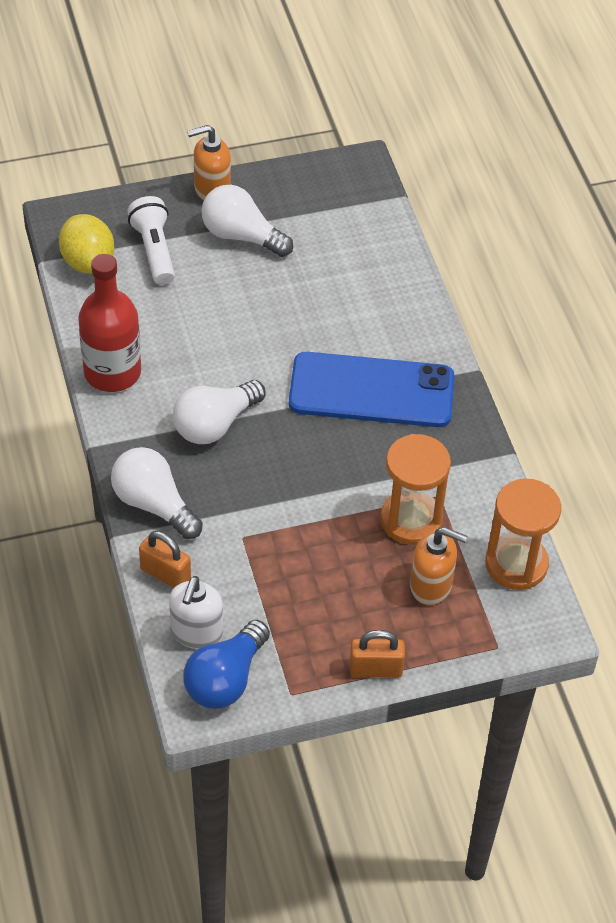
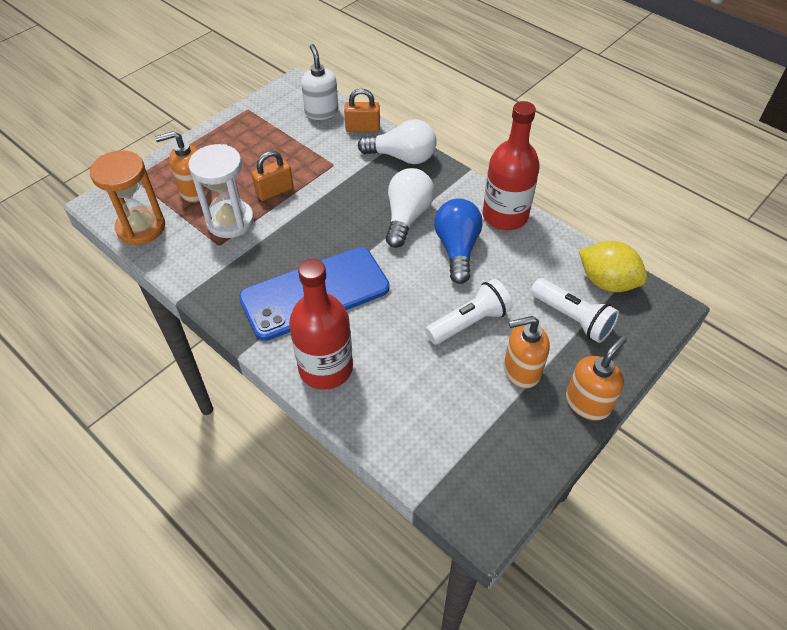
camera: 150 degrees right, 0 degrees up
blue light bulb [183,620,270,709] -> blue light bulb moved to [434,198,483,284]
white light bulb [201,185,293,257] -> orange soap dispenser [504,316,550,388]
orange padlock [350,630,405,678] -> orange padlock moved to [251,151,293,201]
orange hourglass [380,434,451,545] -> white hourglass [188,144,254,238]
none -> red bottle [289,259,353,390]
none -> white flashlight [425,279,513,345]

